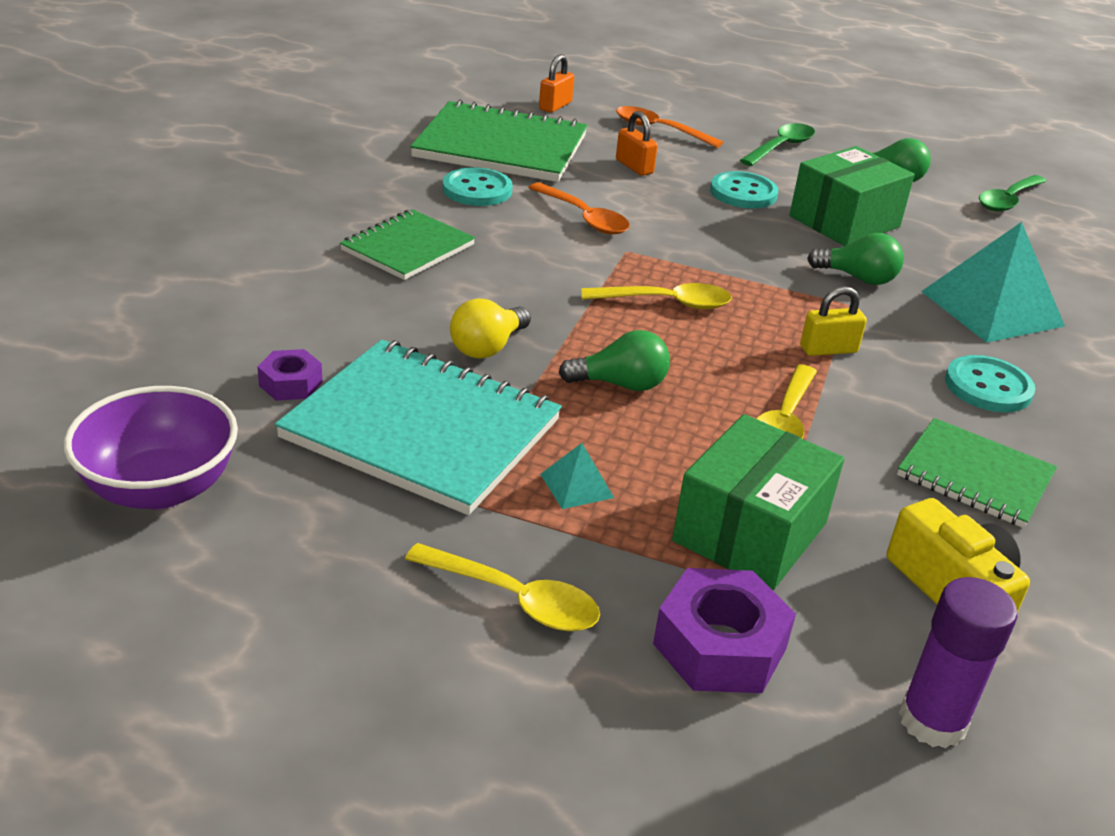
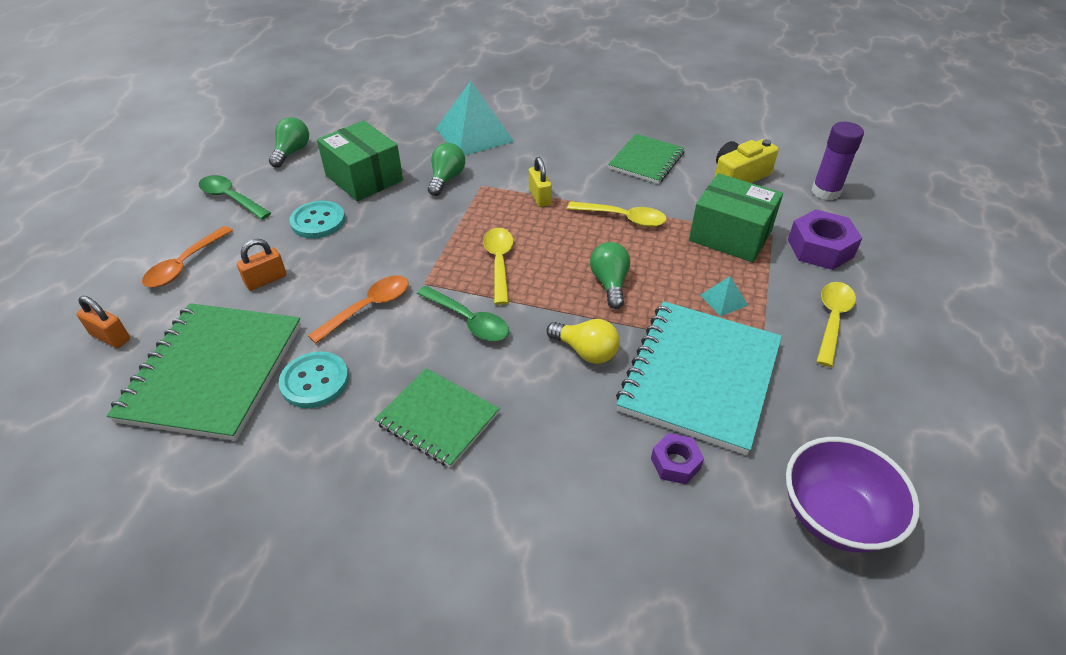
camera: 90 degrees left, 10 degrees up
turquoise button [945,355,1035,412] -> none
green spoon [979,175,1046,212] -> green spoon moved to [417,286,509,341]

